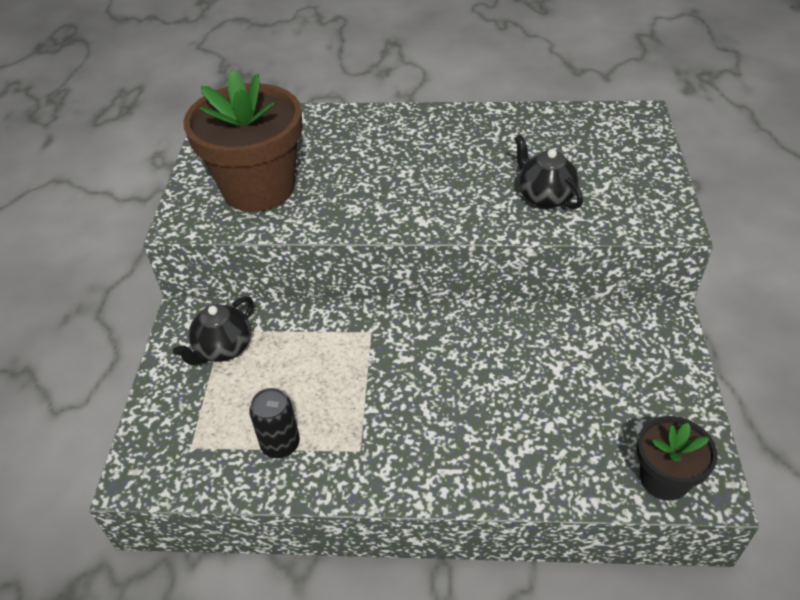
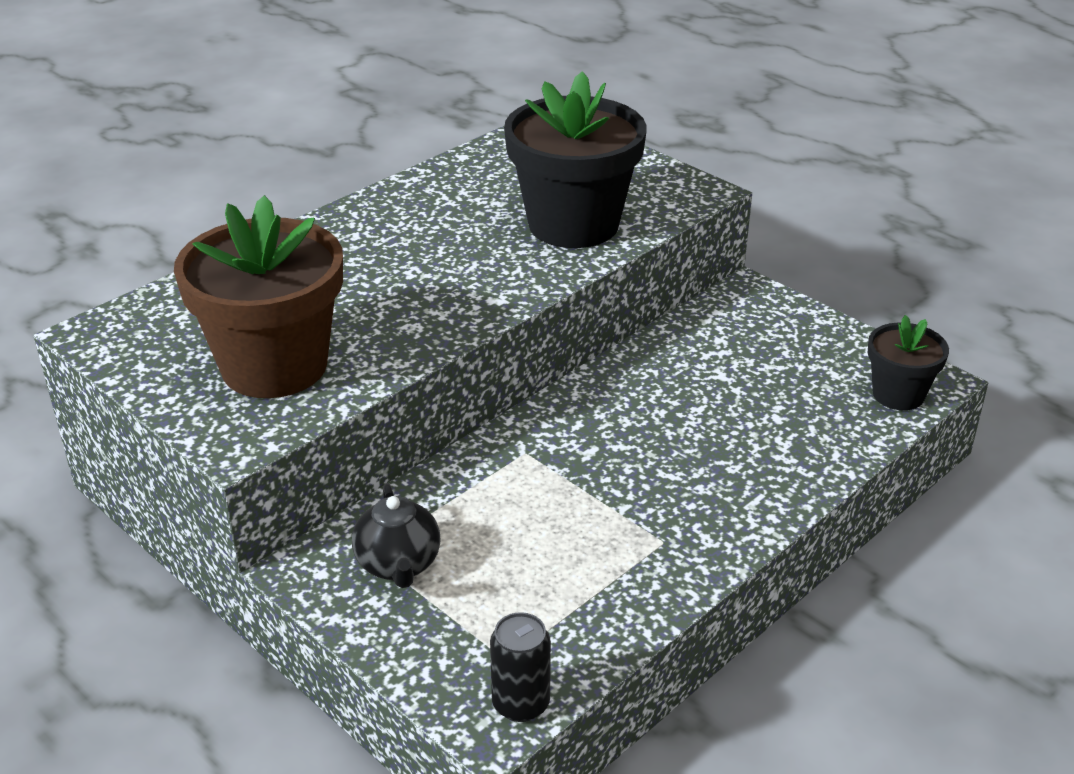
camera: 50 degrees left, 10 degrees down
black can [249,388,300,458] -> black can moved to [490,612,551,722]
black teapot [514,135,583,209] -> black flower pot [504,71,647,248]

